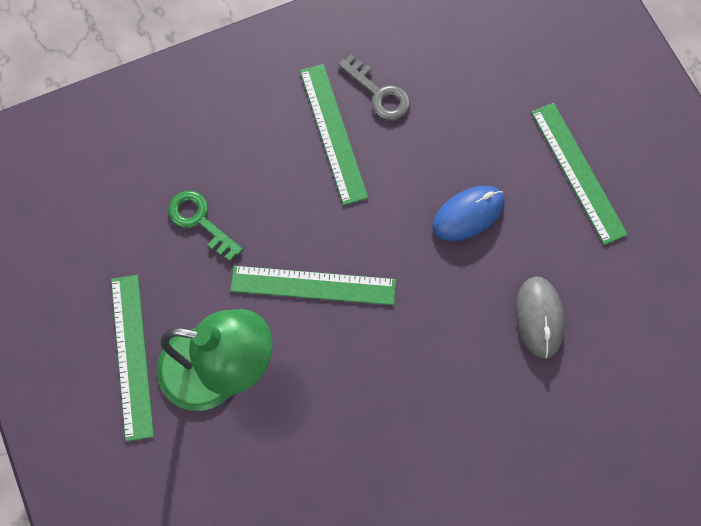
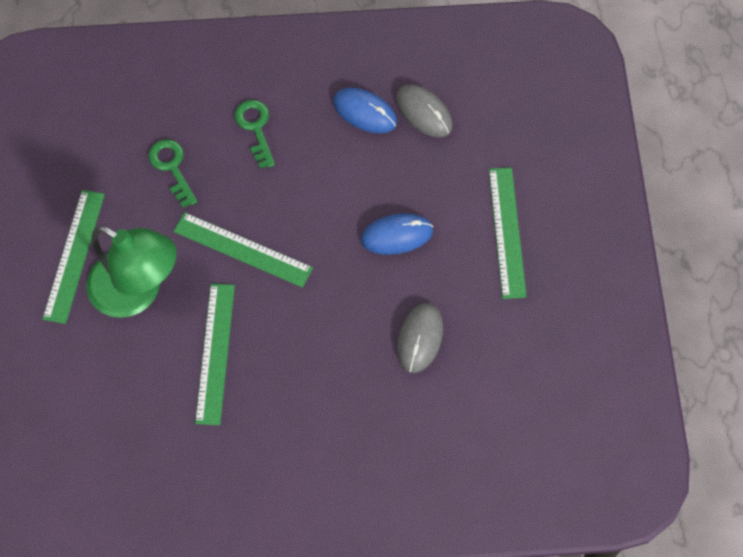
camera: 20 degrees right, 5 degrees down
green ruler [300,64,368,205] -> green ruler moved to [195,284,235,425]
grey key [338,54,410,120] -> blue mouse [333,88,397,133]
none -> green key [234,100,275,169]
none -> grey mouse [396,85,452,138]

